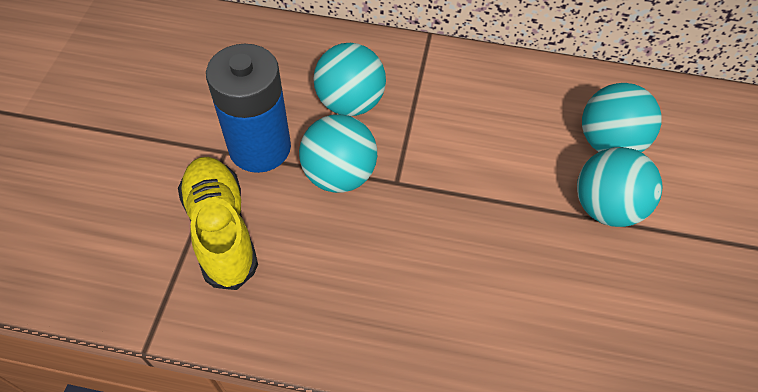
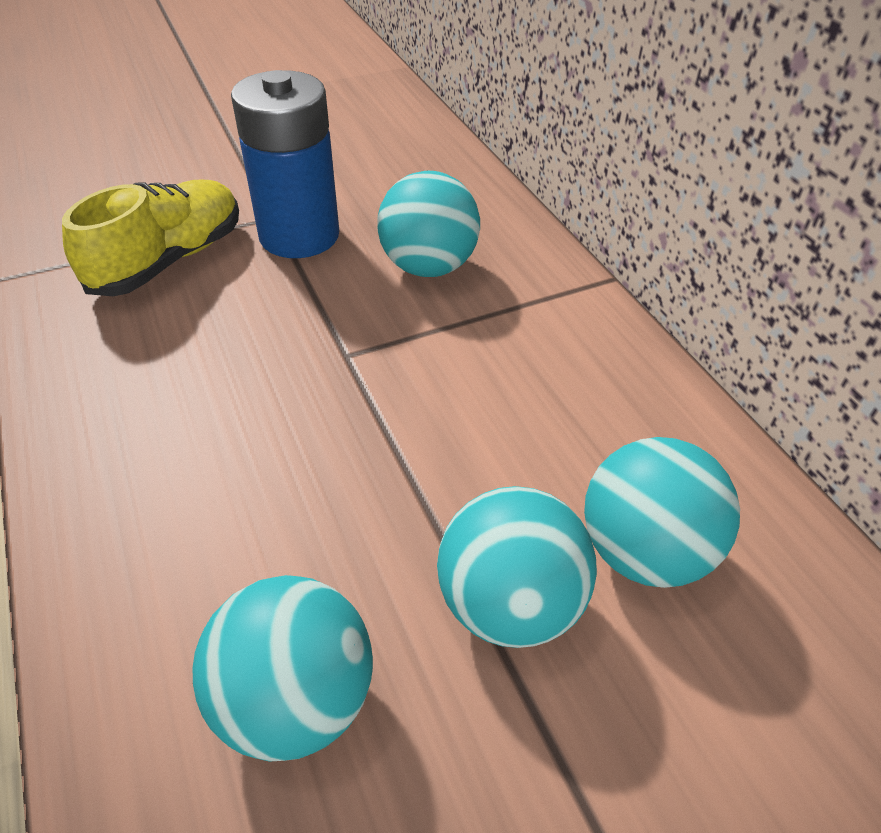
camera: 55 degrees right, 10 degrees down
turquoise ball [299,114,377,193] -> turquoise ball moved to [192,575,373,762]

